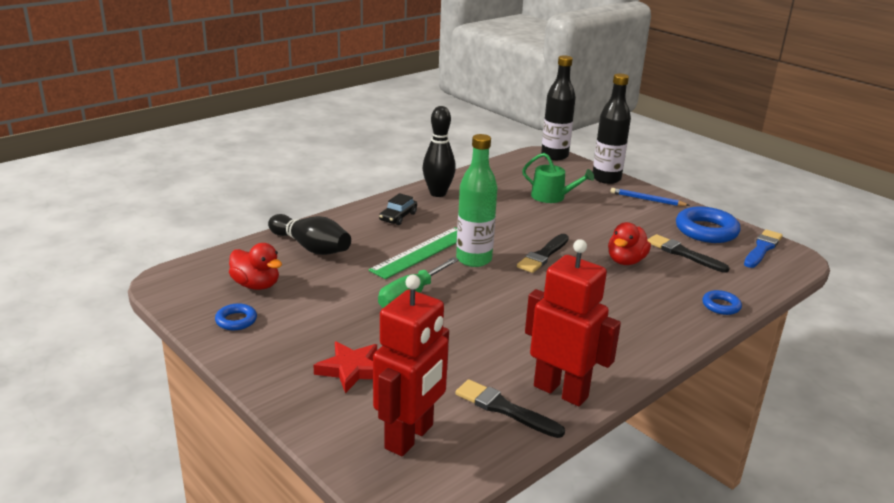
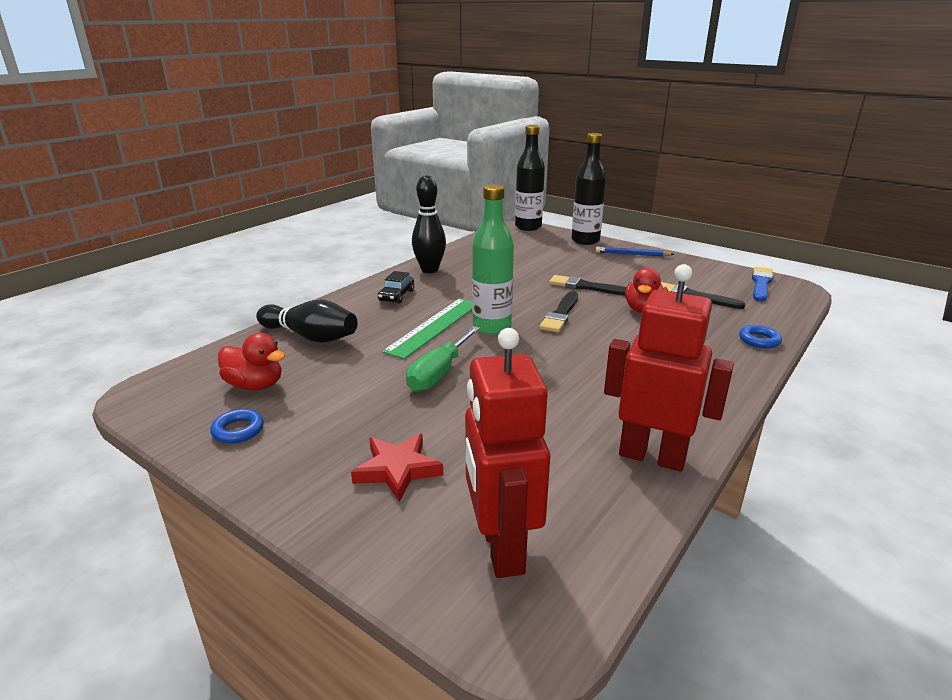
camera: 10 degrees left, 0 degrees up
red robot [373,275,449,456] -> red robot turned 150 degrees clockwise [465,328,550,578]
black brush [455,379,565,438] -> black brush moved to [549,275,626,296]
green watering can [522,153,594,203] -> none
blue ring [676,206,740,243] -> none

